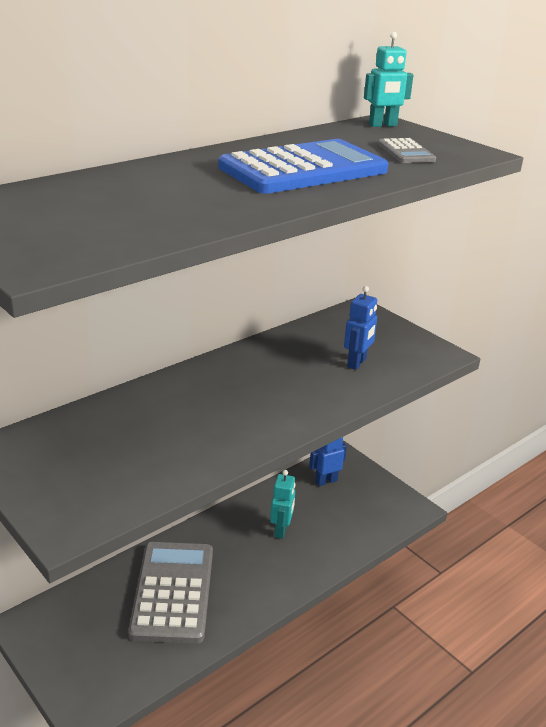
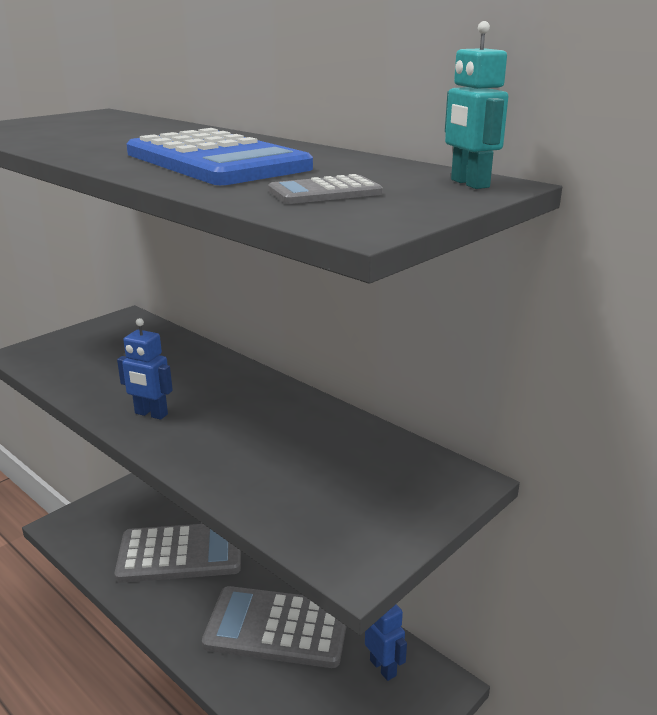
camera: 85 degrees right, 5 degrees down
turquoise robot [270,470,296,539] -> grey calculator [202,586,347,668]
blue robot [344,286,377,370] -> blue robot moved to [117,318,173,420]

